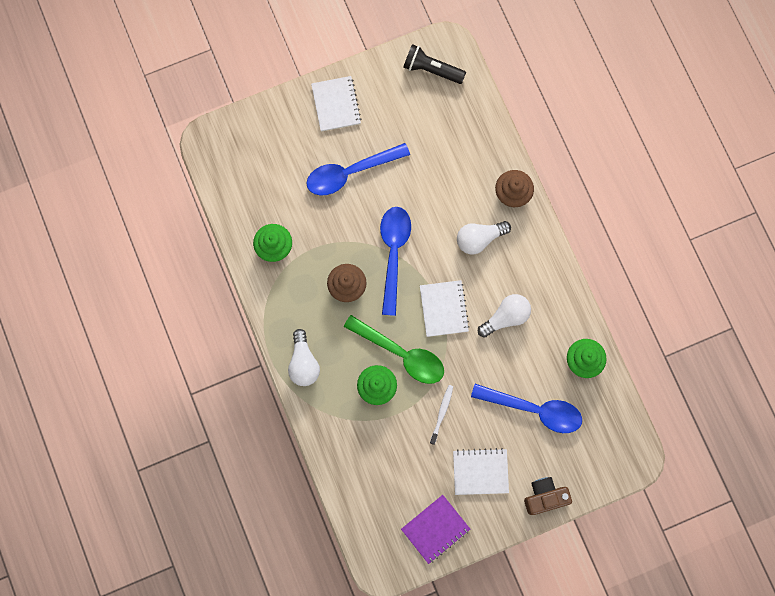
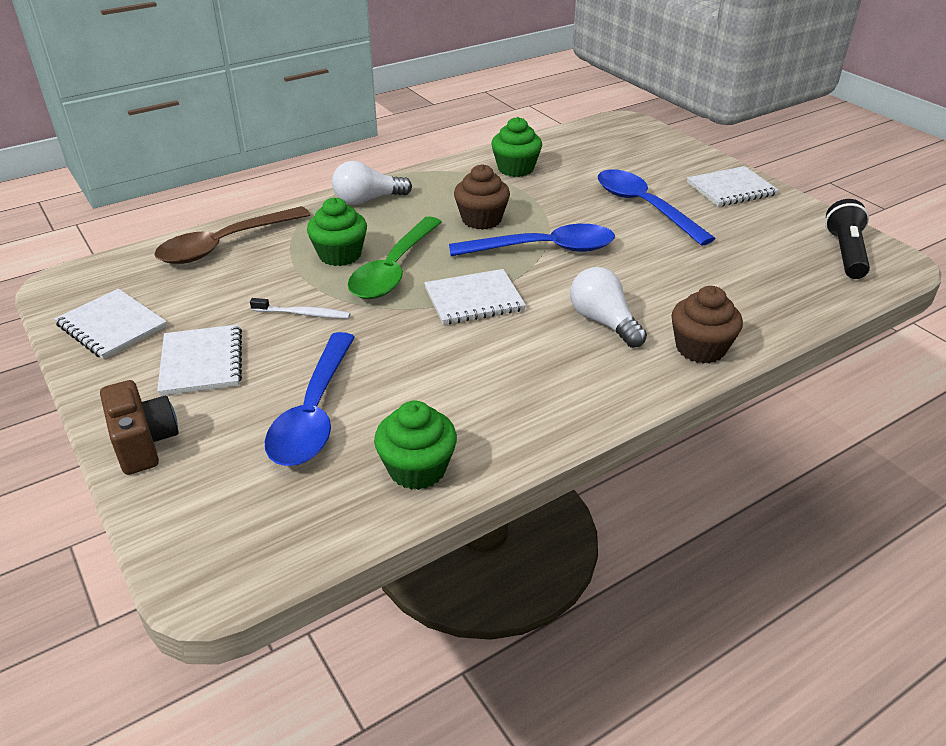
camera: 80 degrees right, 40 degrees down
purple notebook [401,495,470,564] -> white notebook [54,289,167,359]
white light bulb [478,294,531,338] -> none
none -> brown spoon [154,206,310,264]

